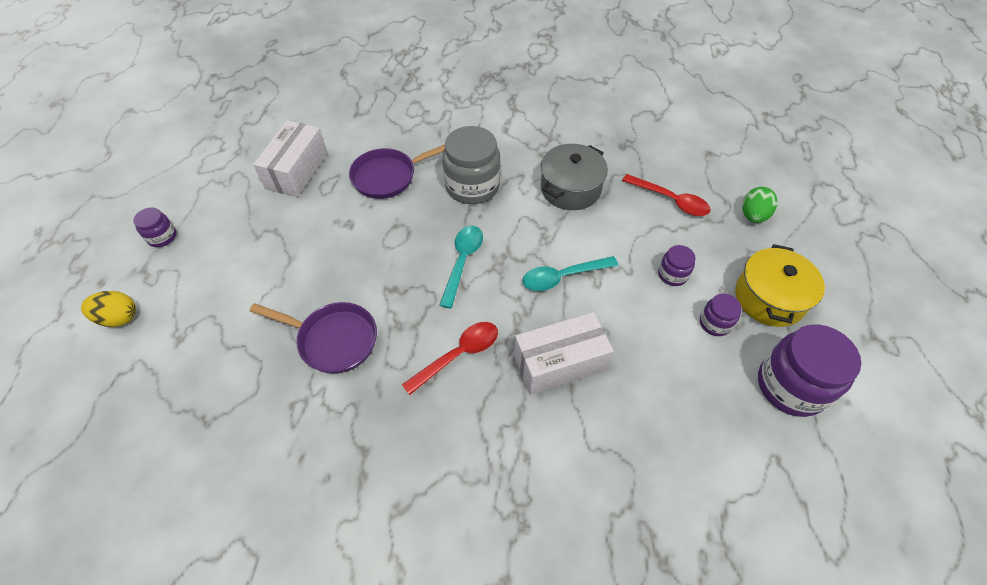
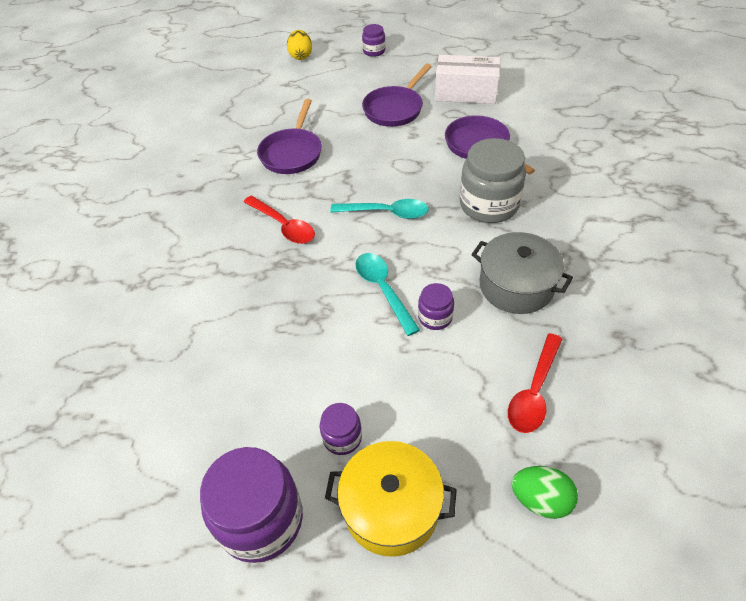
camera: 85 degrees right, 5 degrees down
white box [514,312,614,395] -> none
purple jar [658,245,696,286] -> purple jar moved to [418,283,454,330]
none -> purple pan [362,64,432,127]

